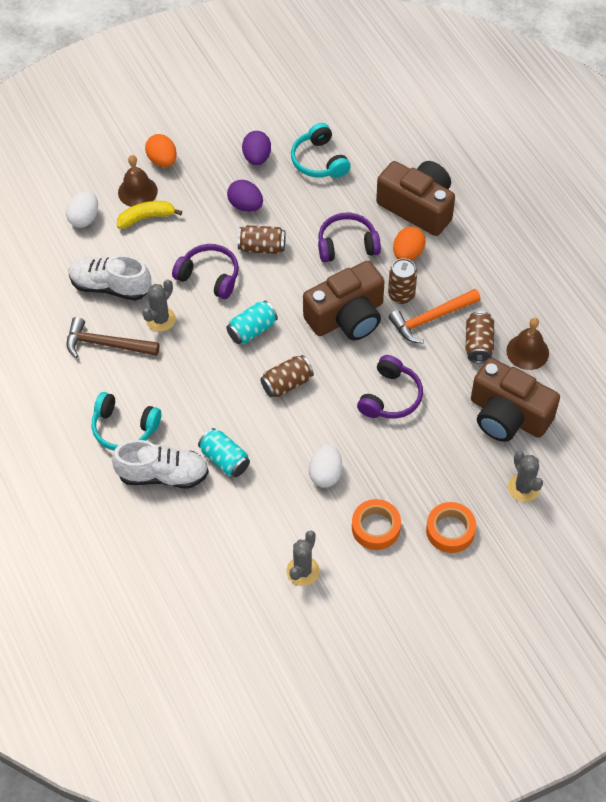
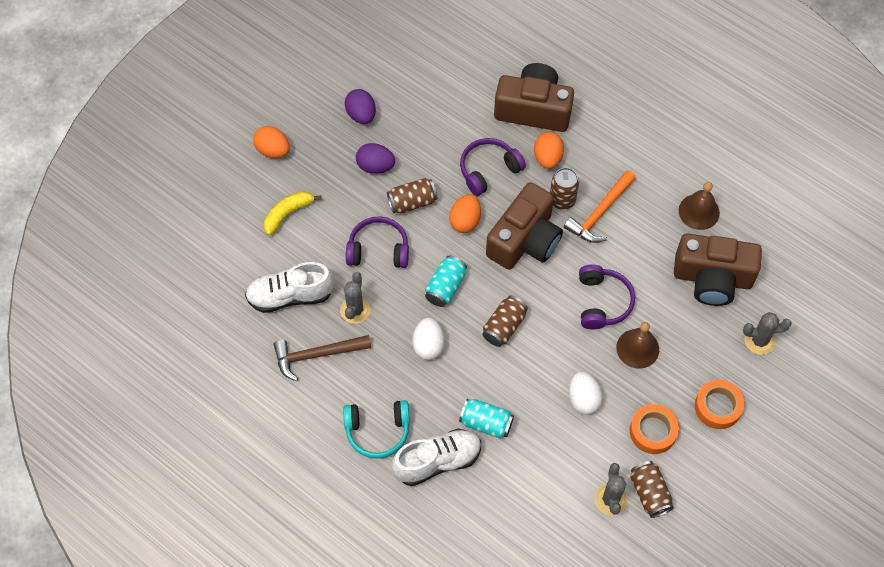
camera: 25 degrees left, 5 degrees up
white egg [66,191,98,228] -> white egg moved to [413,318,444,360]
brown bell [118,155,158,207] -> brown bell moved to [616,322,659,369]
turquoise headphones [291,123,351,178] -> none
brown can [466,311,494,364] -> brown can moved to [630,461,674,518]
grey cactus [508,451,543,502] -> grey cactus turned 45 degrees counterclockwise [743,312,792,355]
none -> orange egg [449,194,481,233]

